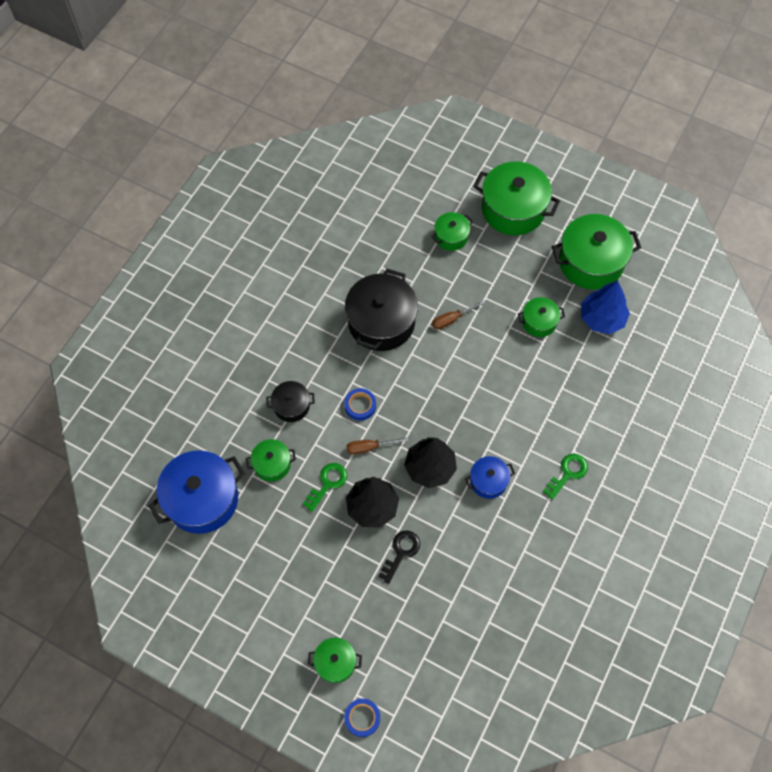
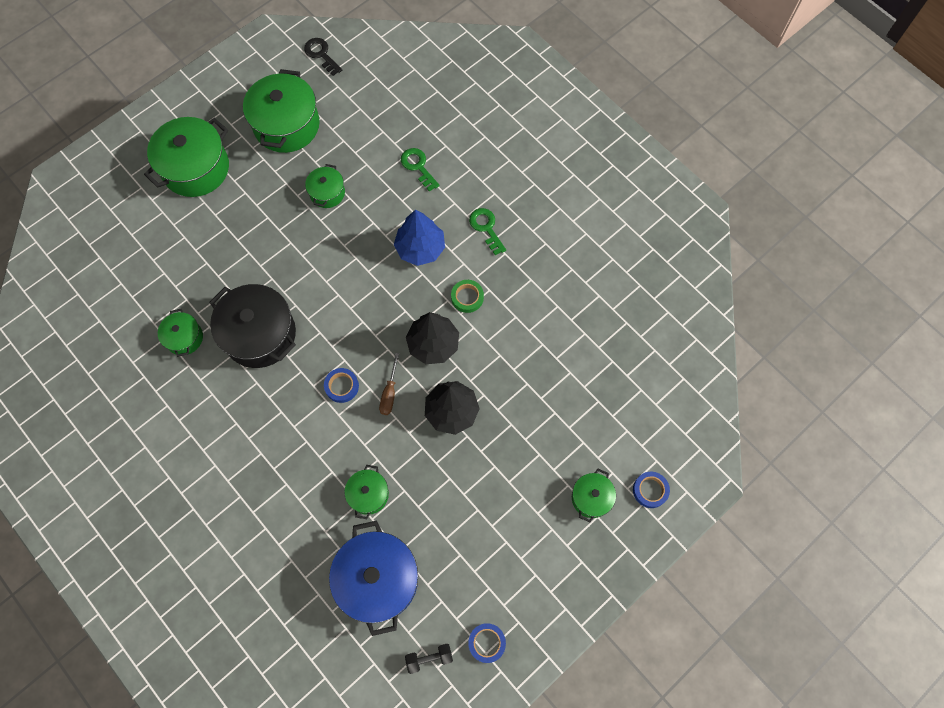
camera: 70 degrees left, 5 degrees up
black pot [266,381,315,422] -> none
green key [303,463,347,512] -> green key moved to [401,148,440,191]
black key [378,531,420,584] -> black key moved to [304,38,342,76]
green pot [431,212,473,251] -> green pot moved to [158,309,203,357]
brown screwdriver [432,300,485,330] -> none
blue pot [465,456,515,499] -> green tape [451,280,484,313]
blue tree [581,280,630,334] -> blue tree moved to [394,209,445,266]
none -> black dumbbell [405,644,453,674]
none -> blue tape [468,623,506,663]

